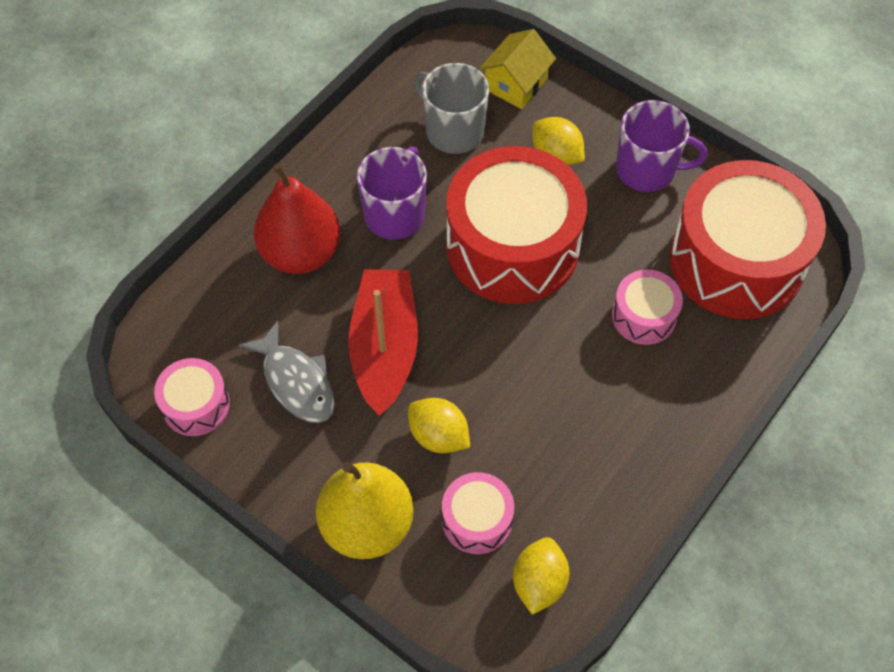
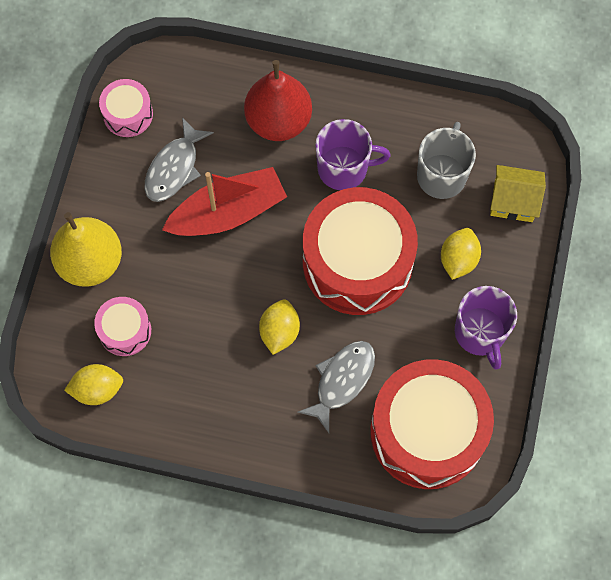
camera: 65 degrees right, 10 degrees up
yellow lemon [408,398,470,453] -> yellow lemon moved to [259,299,300,355]
pink drum [612,269,683,345] -> grey fish [297,341,375,433]

